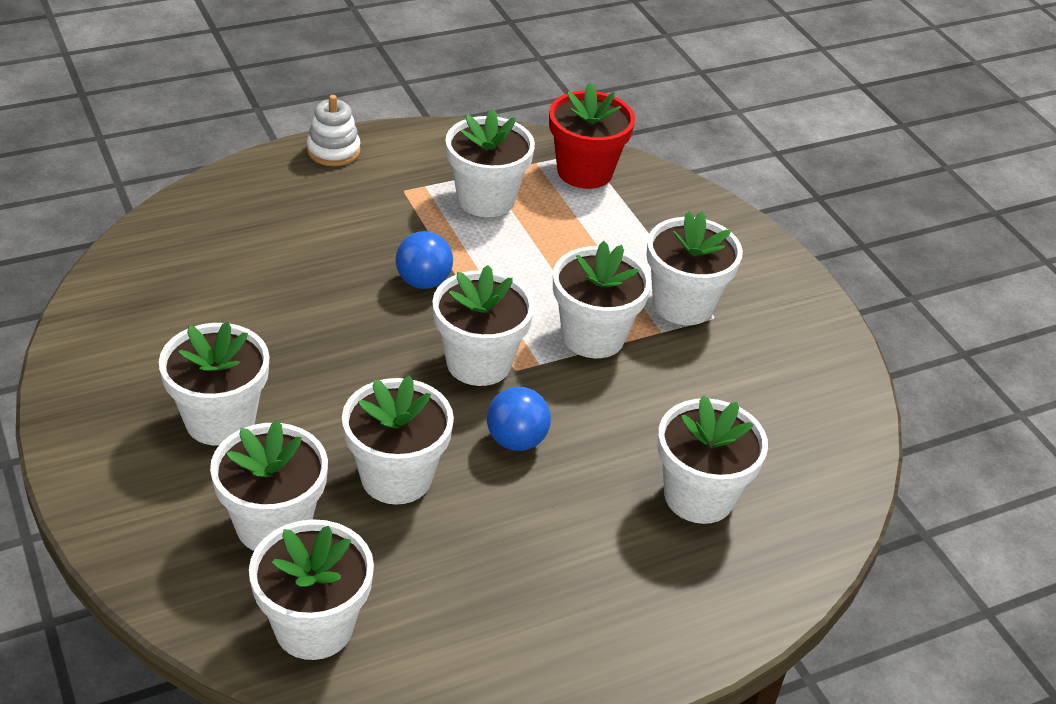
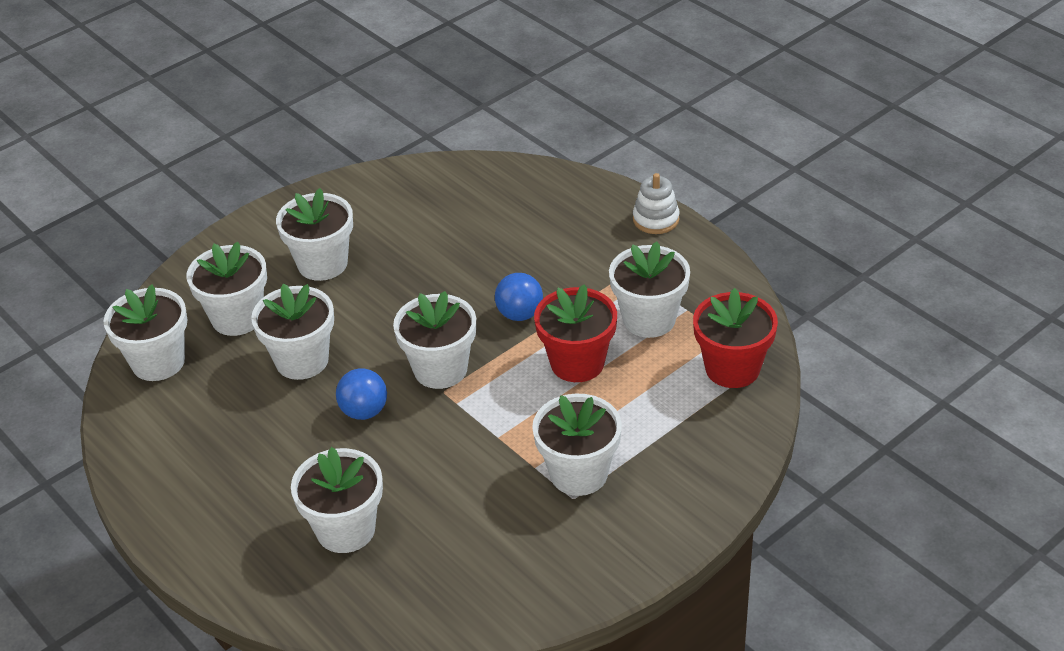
camera: 80 degrees right, 0 degrees up
white flower pot [553,241,651,358] -> none
none -> red flower pot [534,284,617,382]

